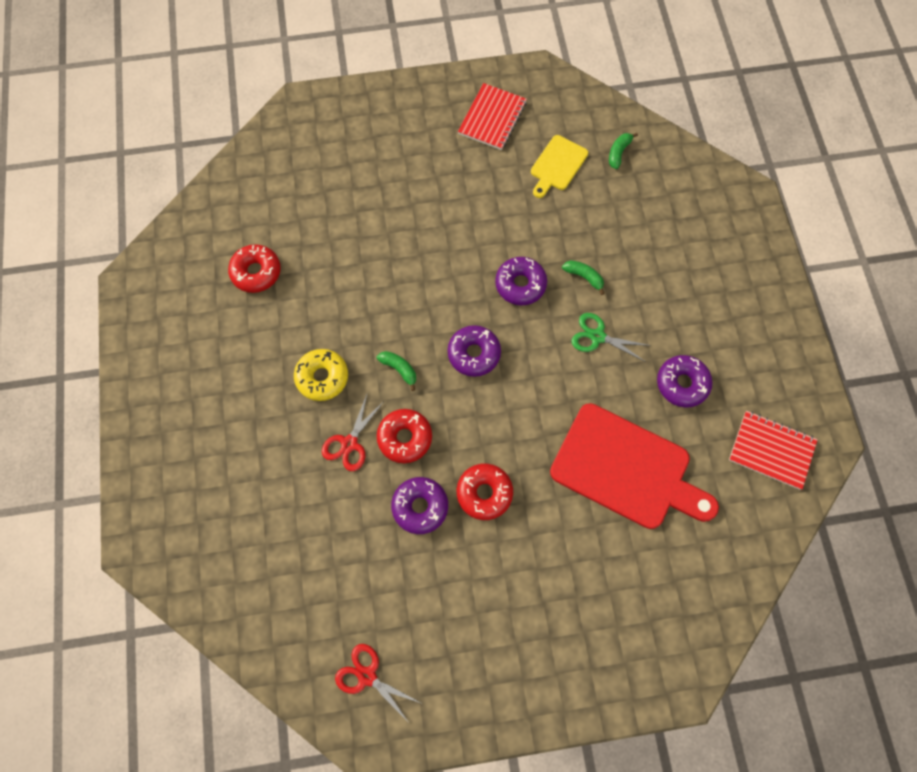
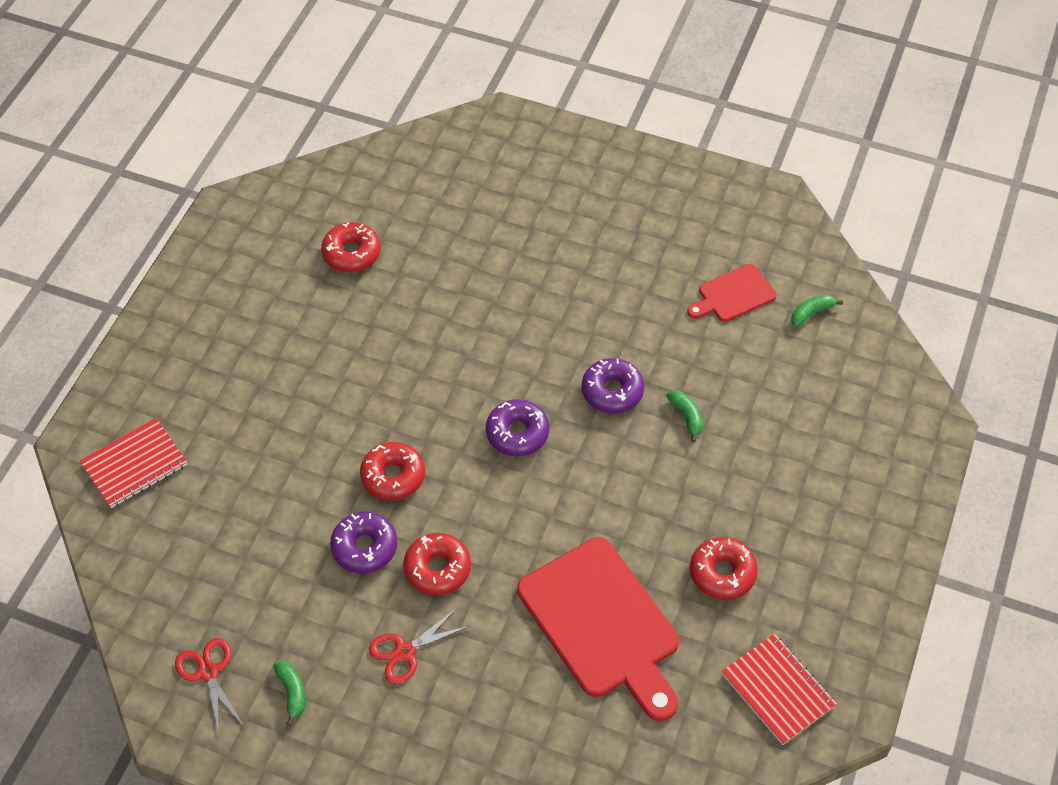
camera: 30 degrees right, 15 degrees down
yellow donut [294,349,348,401] -> none
red scissors [322,395,385,471] -> red scissors moved to [369,608,470,684]
green banana [377,351,416,391] -> green banana moved to [273,661,305,726]
red notebook [458,83,527,150] -> red notebook moved to [80,418,187,508]
yellow cutting board [531,135,588,198] -> red cutting board [687,264,777,322]
green scissors [571,313,651,362] -> none
purple donut [657,355,712,408] -> red donut [690,537,758,600]

